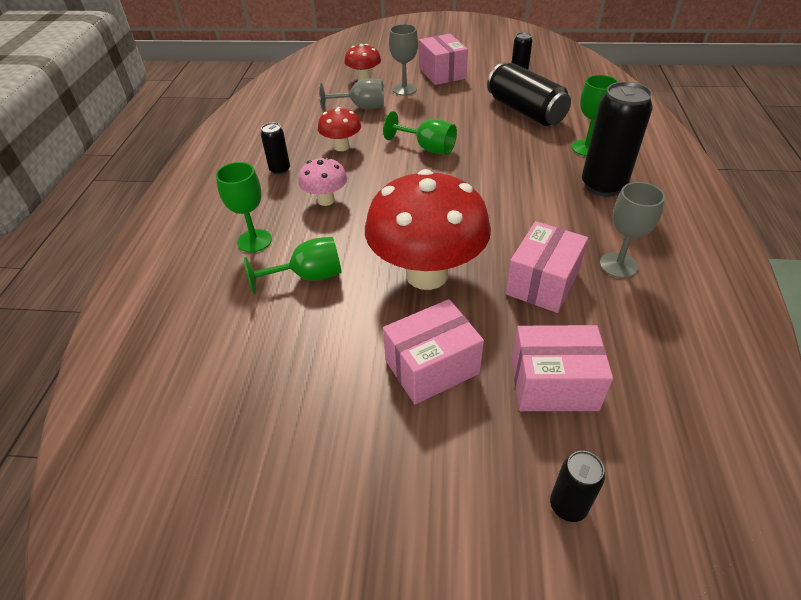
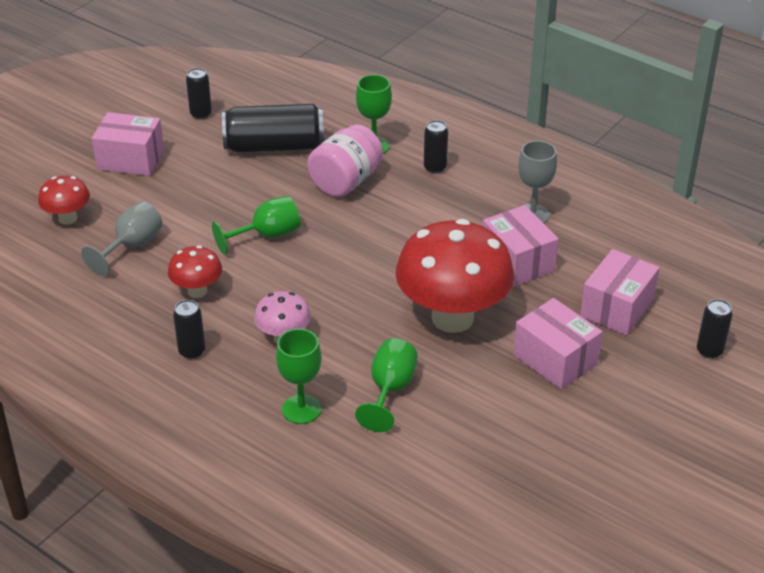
camera: 60 degrees left, 5 degrees down
pink box [383,299,484,405] -> pink box turned 45 degrees counterclockwise [513,298,602,390]
grey goblet [389,24,418,95] -> none
black can [582,82,652,197] -> black can [424,120,448,174], size x0.51
none -> pink jar [307,124,383,197]

